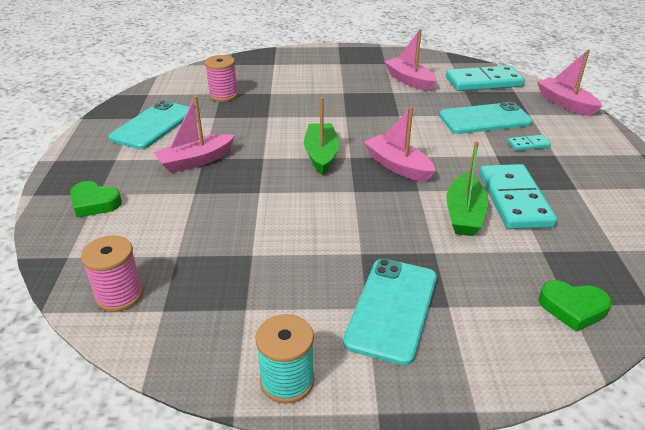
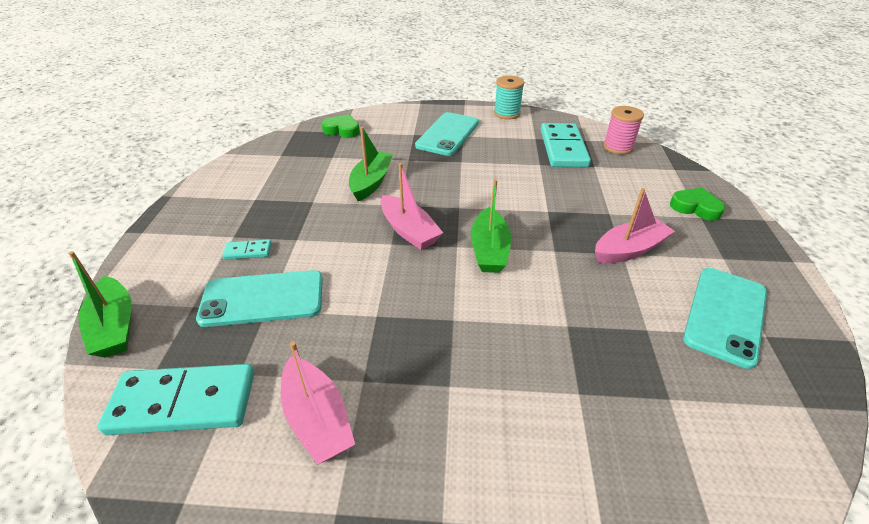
camera: 175 degrees left, 5 degrees up
pink spool [205,55,238,102] -> none
turquoise domino [479,164,557,229] -> turquoise domino moved to [541,123,591,167]
pink boat [537,50,602,116] -> green boat [68,251,131,358]

